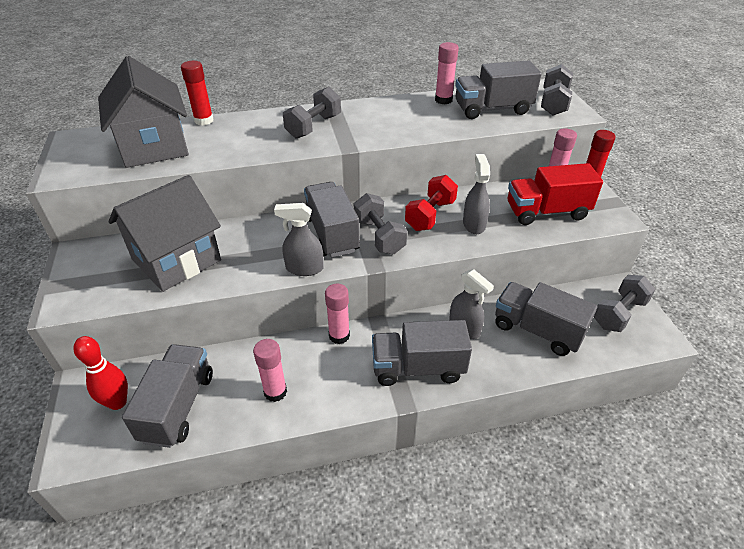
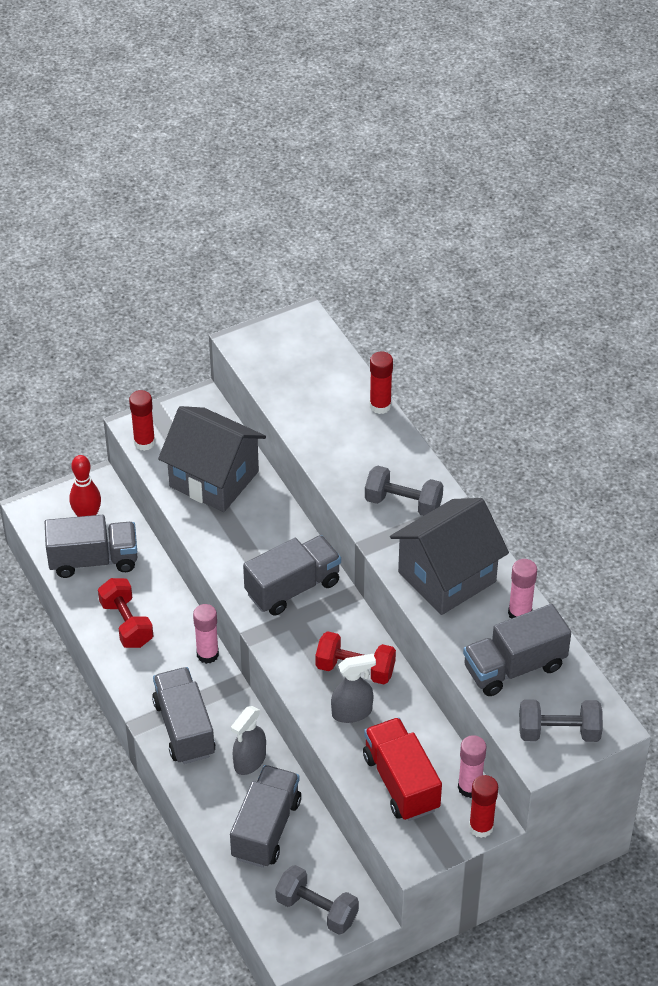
camera: 75 degrees right, 5 degrees up
grey house [98,56,189,168] -> grey house moved to [390,498,509,615]
pink glue stick [253,339,287,402] -> red dumbbell [98,578,153,648]
grey spray bottle [274,203,324,276] -> none
grey dumbbell [354,193,407,254] -> none
grey truck [455,60,542,119] -> grey truck turned 90 degrees counterclockwise [463,604,571,696]
none -> red glue stick [129,390,155,451]

